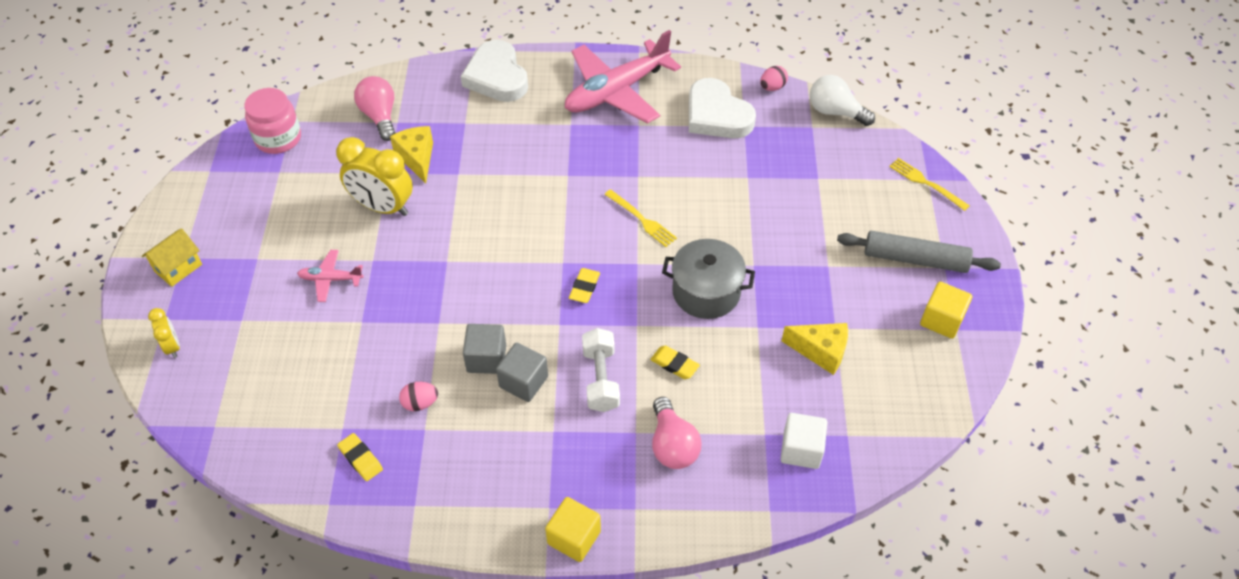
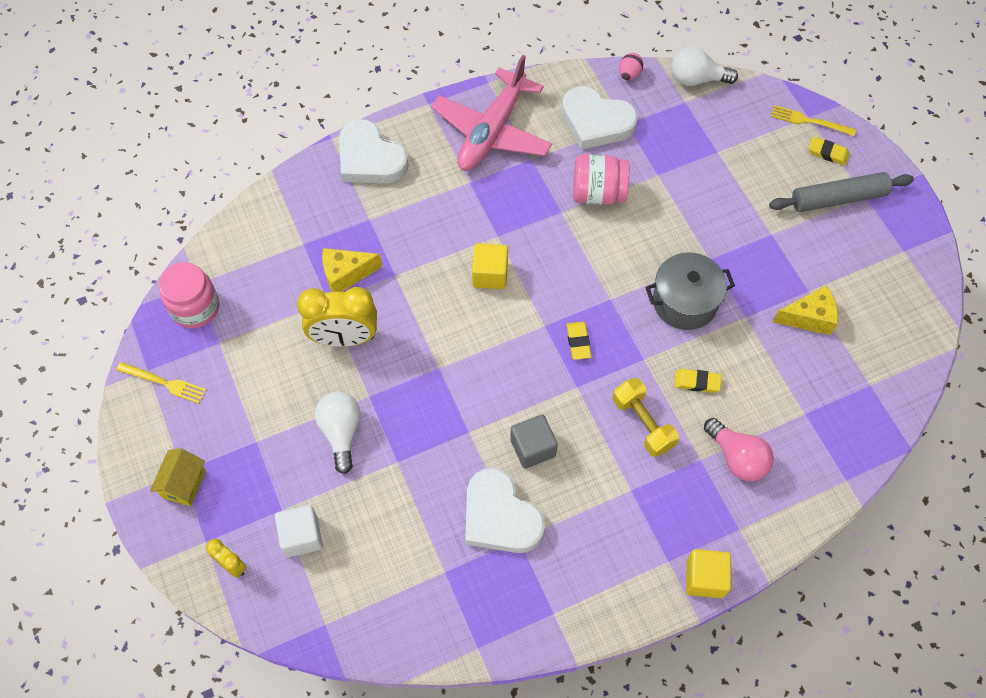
camera: 25 degrees left, 10 degrees up
pink plane [297,250,363,302] -> white light bulb [315,392,361,474]
yellow eraser [337,433,383,481] -> yellow eraser moved to [809,137,850,166]
pink light bulb [354,76,395,141] -> none
yellow cheese [390,126,433,183] -> yellow cheese turned 60 degrees counterclockwise [322,248,383,292]
pink egg [399,382,438,411] -> white heart [465,468,545,553]
grey cube [496,343,548,402] -> none
white dumbbell [582,328,620,412] -> yellow dumbbell [613,378,679,457]
yellow fork [604,189,677,247] -> yellow fork moved to [116,362,206,404]
white cube [781,413,827,469] -> white cube moved to [275,505,323,557]
yellow cube [920,282,972,339] -> yellow cube moved to [472,243,508,289]
none -> pink jar [573,154,629,205]

